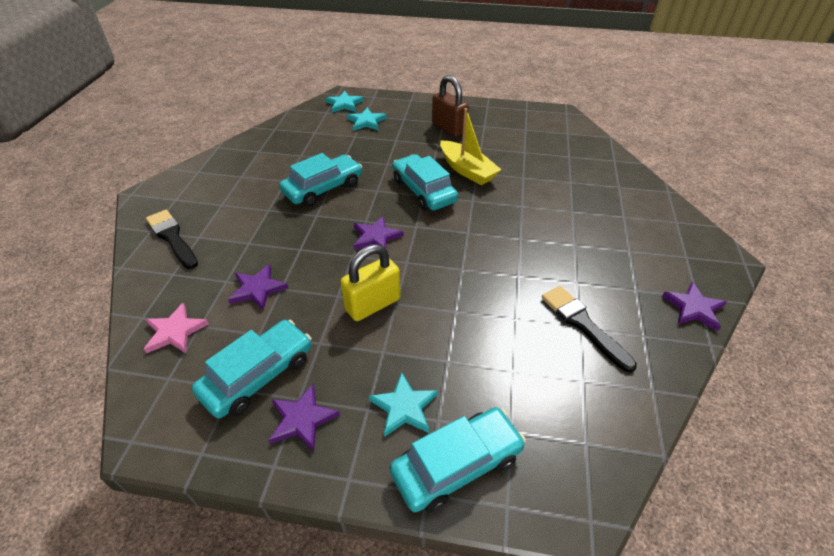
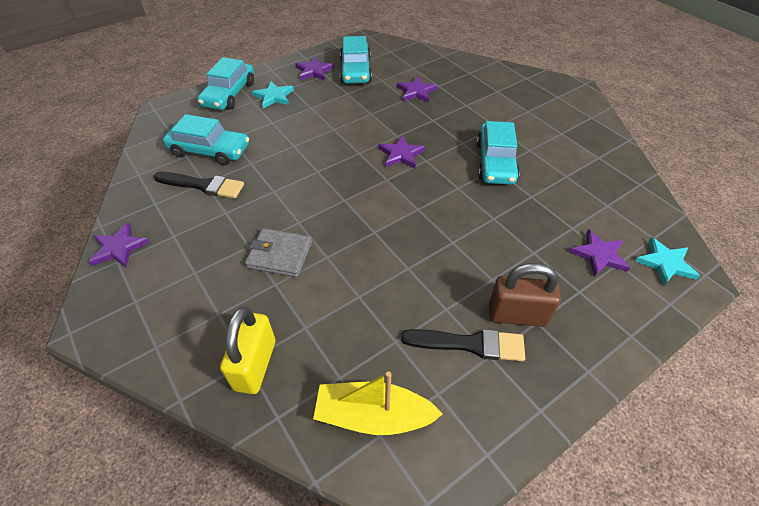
camera: 135 degrees right, 5 degrees up
pink star [144,303,209,353] -> none
black brush [146,210,198,269] -> black brush moved to [401,329,525,361]
yellow padlock [340,244,400,321] -> yellow padlock moved to [220,307,276,394]
turquoise star [347,108,387,131] -> purple star [569,229,630,277]
turquoise car [392,154,458,210] -> turquoise car moved to [163,114,249,165]
yellow boat [440,108,501,185] -> yellow boat moved to [313,371,443,435]
none -> grey wallet [245,228,312,277]

